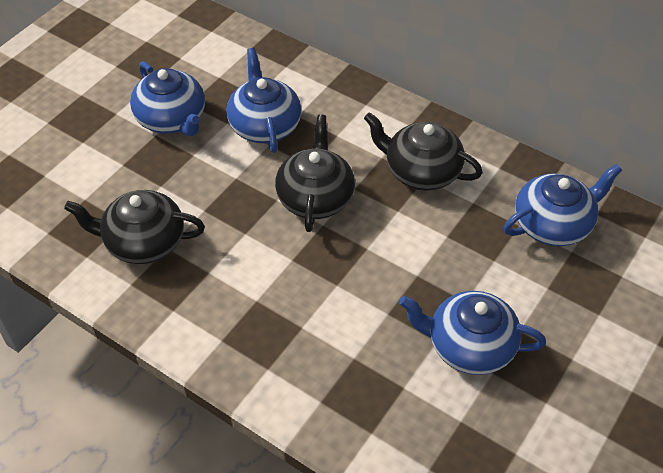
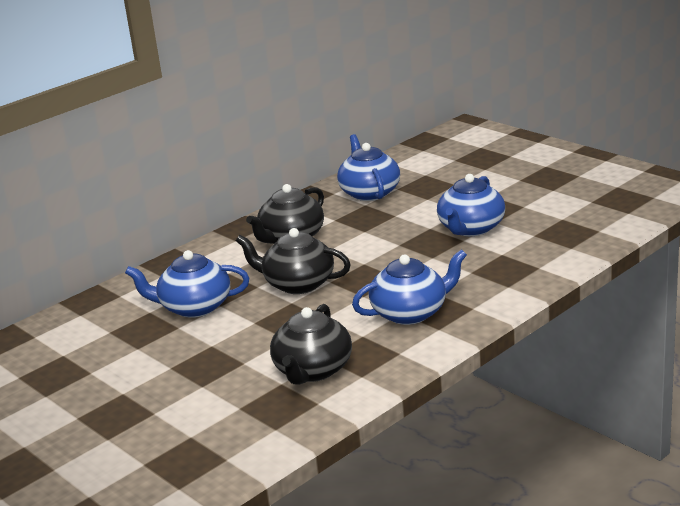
camera: 75 degrees left, 25 degrees down
blue teapot [130,61,205,136] -> blue teapot moved to [352,249,467,325]

